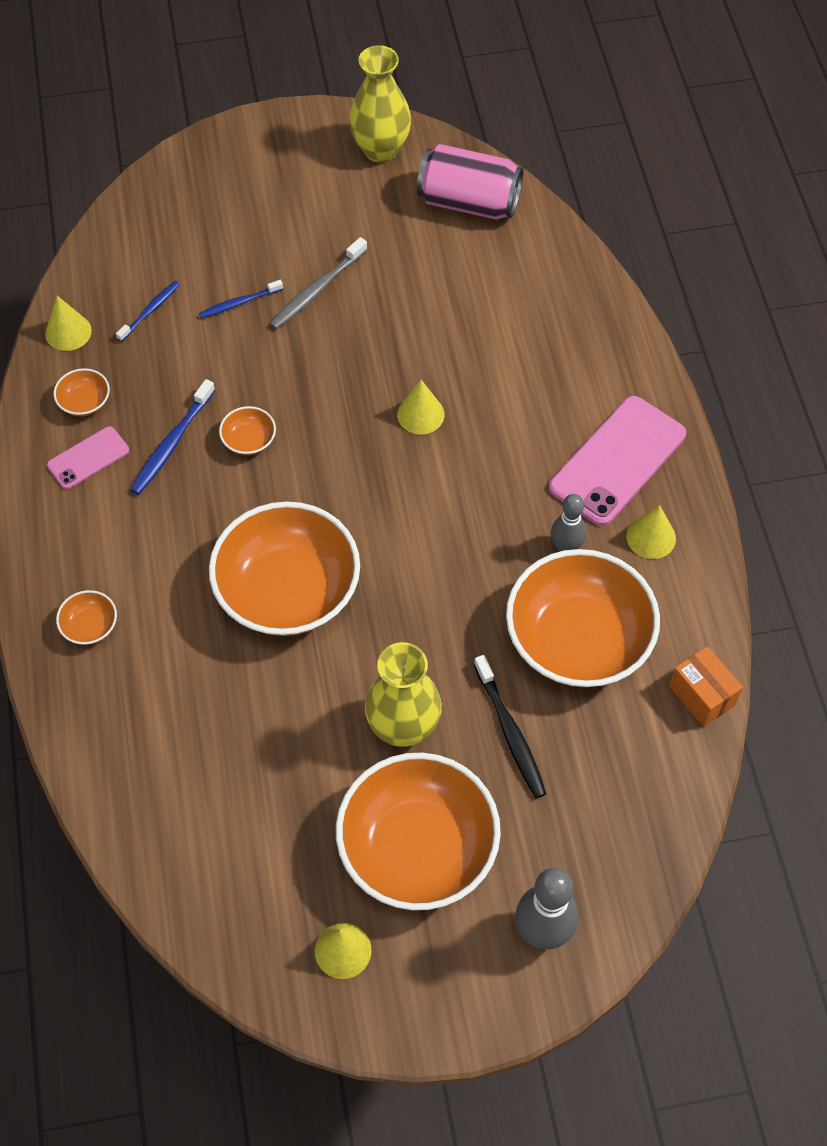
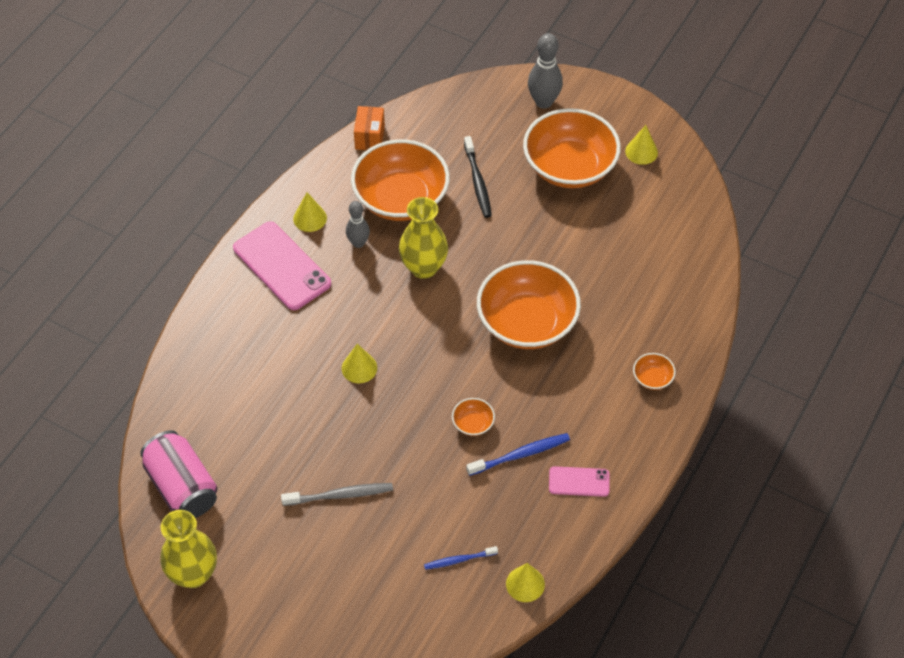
camera: 140 degrees left, 5 degrees down
orange bowl [54,368,110,416] -> none
blue toothbrush [199,280,283,318] -> none
yellow vase [365,642,442,747] -> yellow vase moved to [399,197,448,279]
black toothbrush [474,655,546,798] -> black toothbrush turned 150 degrees clockwise [464,136,492,218]
pink phone [549,396,686,526] -> pink phone turned 60 degrees clockwise [233,221,331,310]

